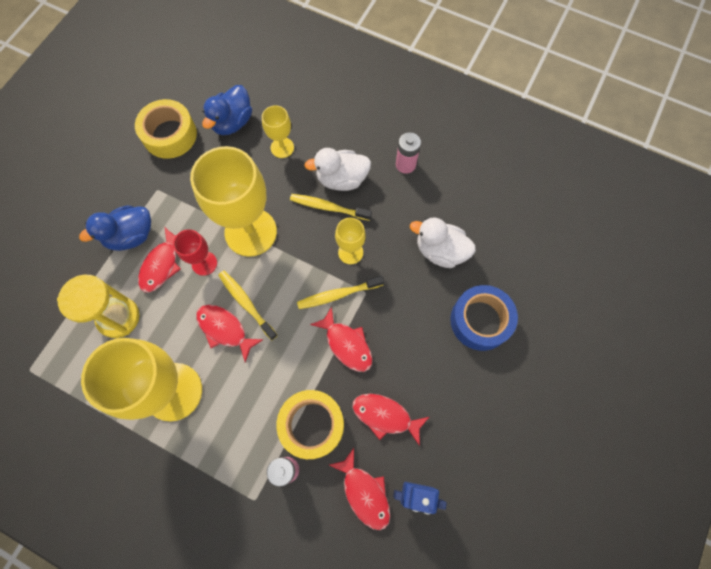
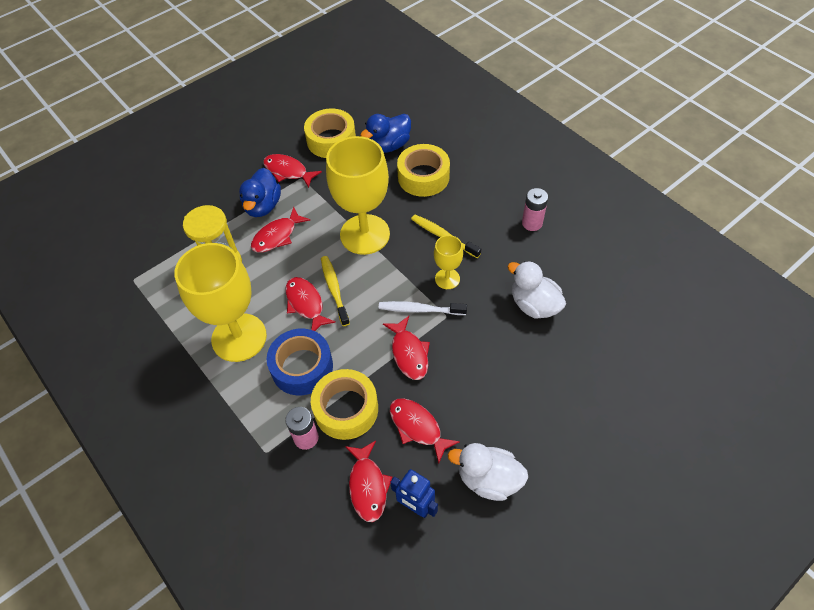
camera: 25 degrees right, 15 degrees down
blue duck [79,205,151,251] -> blue duck turned 75 degrees counterclockwise [239,168,281,217]
red goblet [173,229,217,276] -> none
yellow goblet [262,105,294,158] -> yellow tape [397,144,450,197]
yellow toothbrush [297,276,384,309] -> white toothbrush [379,301,467,315]
white duck [304,148,371,191] -> white duck moved to [448,443,528,501]
blue tape [450,285,518,351] -> blue tape moved to [267,328,333,395]
none -> red fish [263,154,322,188]

